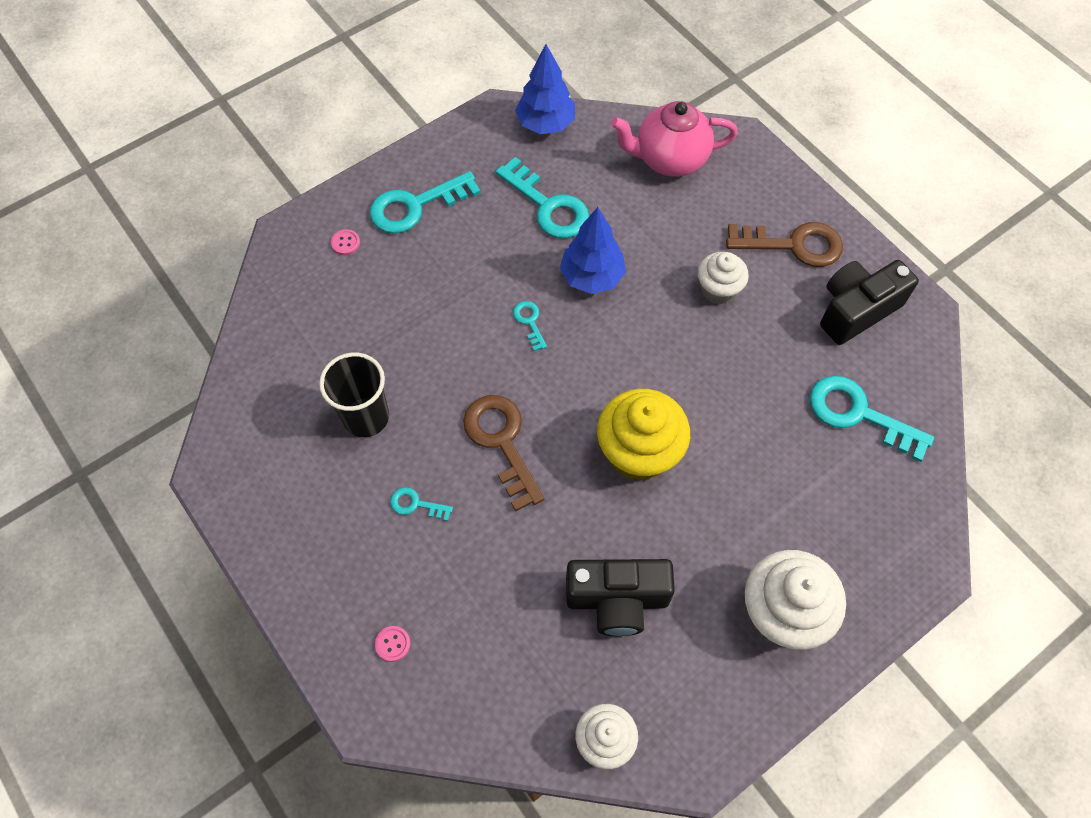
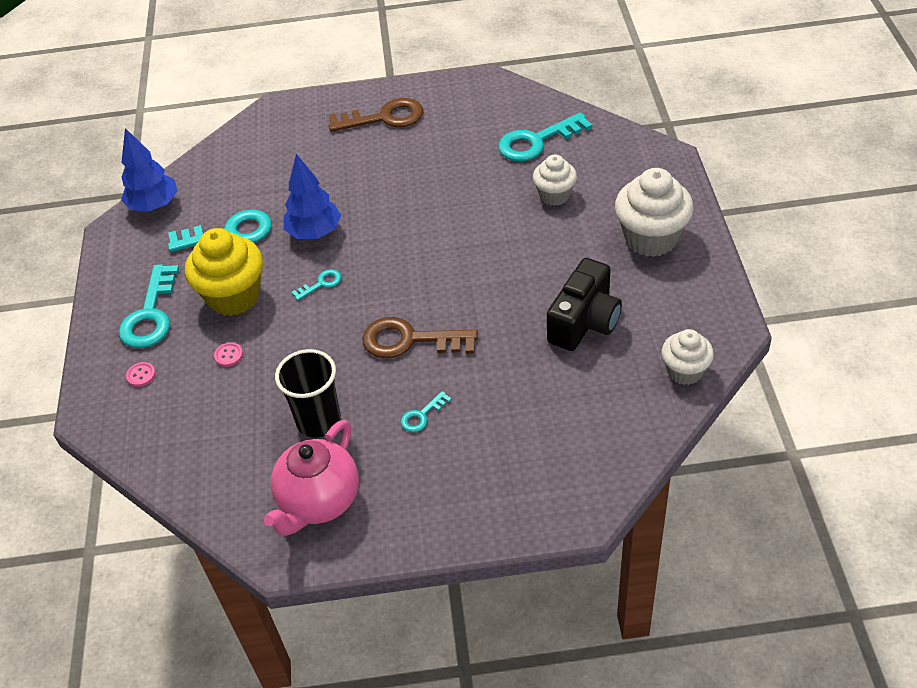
camera: 55 degrees left, 15 degrees down
pink button [375,626,410,662] -> pink button moved to [214,342,243,367]
turquoise key [513,301,547,351] -> turquoise key turned 135 degrees clockwise [292,269,342,301]
yellow cupcake [597,389,690,481] -> yellow cupcake moved to [185,228,263,316]
pink teapot [611,101,738,177] -> pink teapot moved to [264,420,359,536]
white cupcake [698,252,749,304] -> white cupcake moved to [533,155,577,206]
brown key [726,222,843,267] -> brown key turned 45 degrees clockwise [329,98,423,132]
black camera [820,260,919,345] -> none

